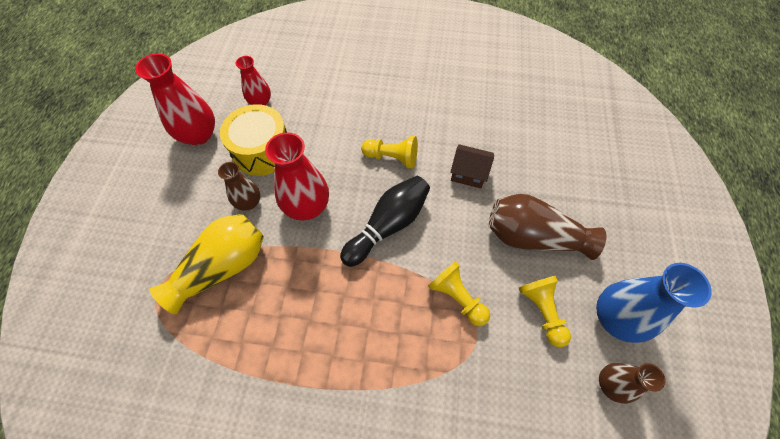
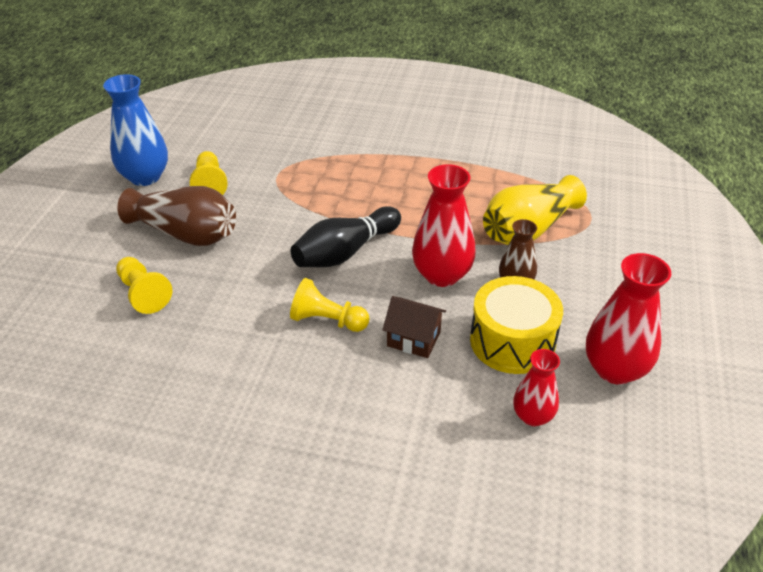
camera: 175 degrees left, 20 degrees down
yellow pawn [428,261,490,326] -> yellow pawn moved to [116,257,172,314]
brown house [450,144,494,188] -> brown house moved to [382,296,446,358]
brown vase [599,363,665,404] -> none

